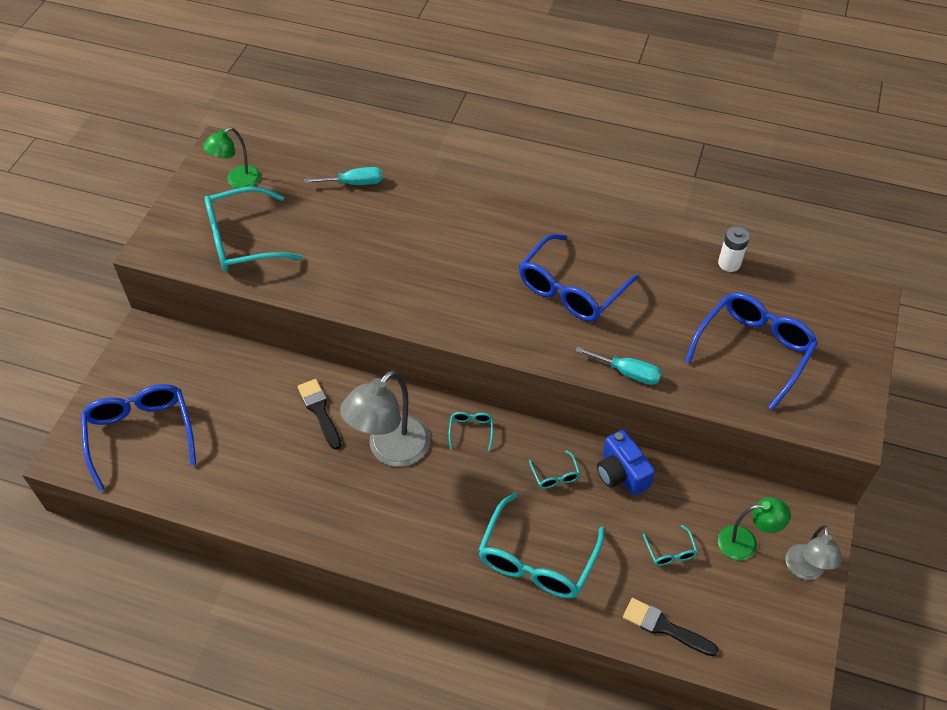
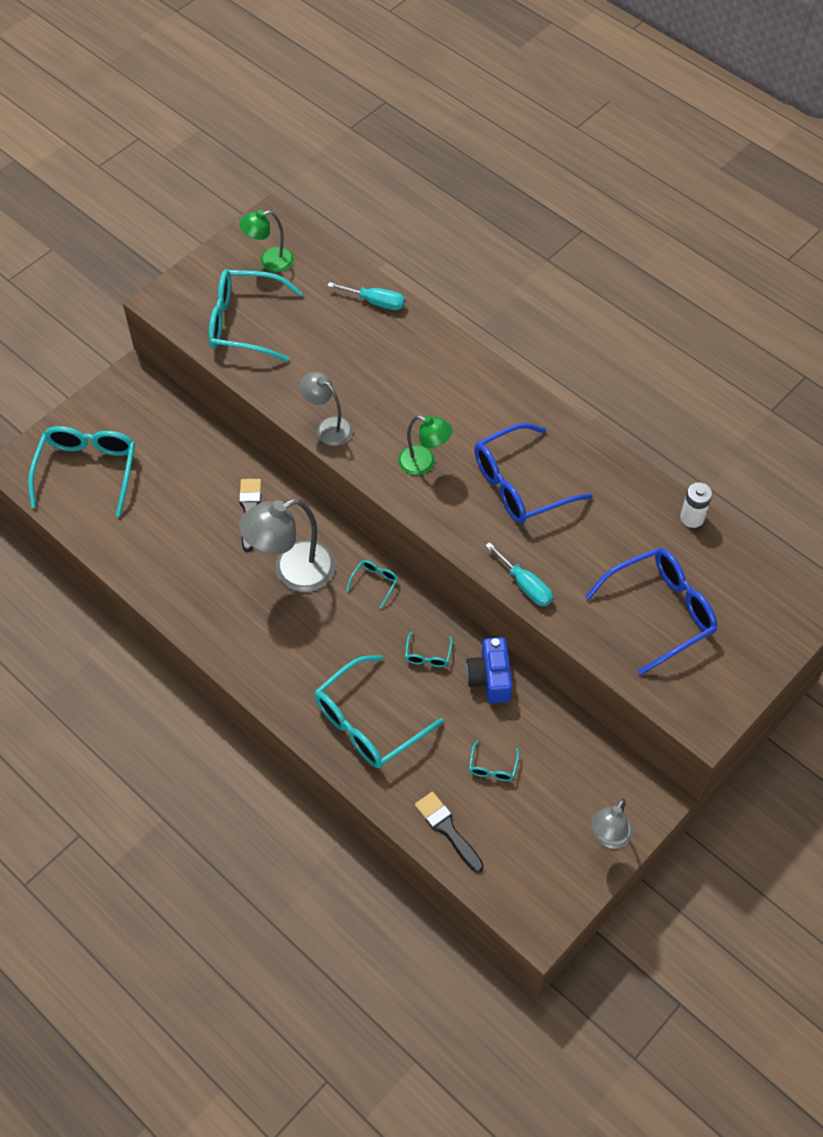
camera: 25 degrees right, 5 degrees up
blue glasses [81,384,196,491] -> turquoise glasses [28,426,135,517]
green lamp [718,497,791,560] -> green lamp moved to [398,416,452,475]
none -> grey lamp [300,372,353,446]

